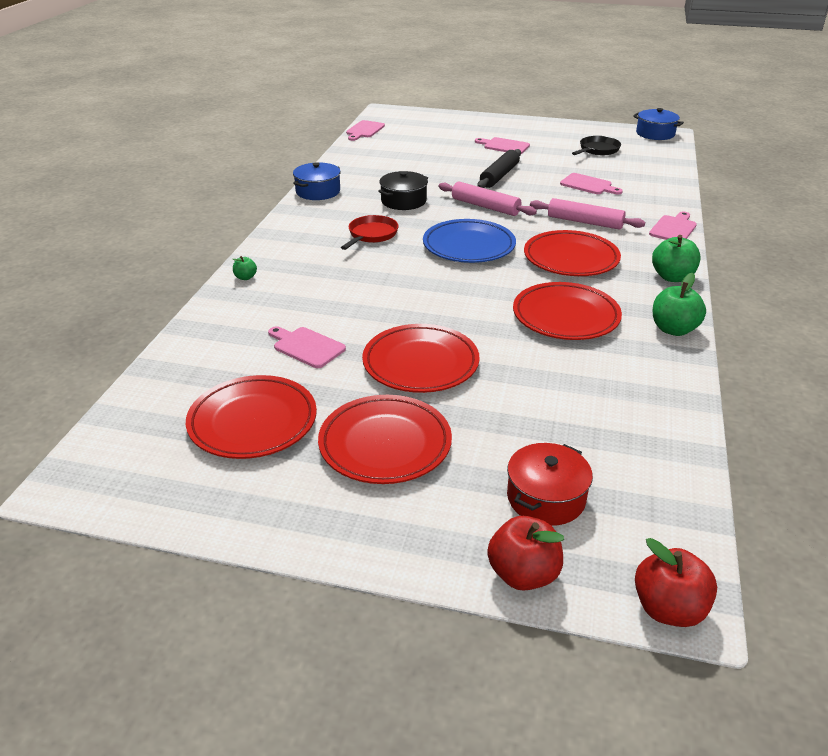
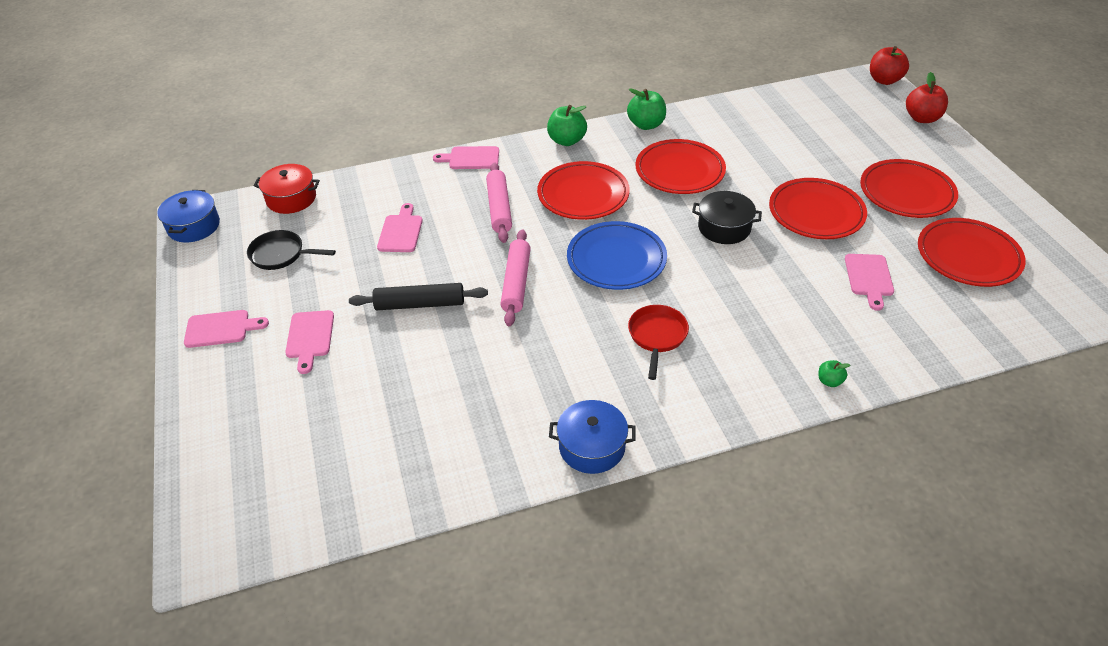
camera: 120 degrees left, 10 degrees up
red pan [341,215,399,250] -> red pan turned 105 degrees clockwise [628,305,689,380]
pink cutting board [346,120,385,141] -> pink cutting board moved to [184,310,269,348]
black pot [378,171,428,210] -> black pot moved to [692,191,762,244]
red pot [507,443,593,526] -> red pot moved to [254,164,320,214]

